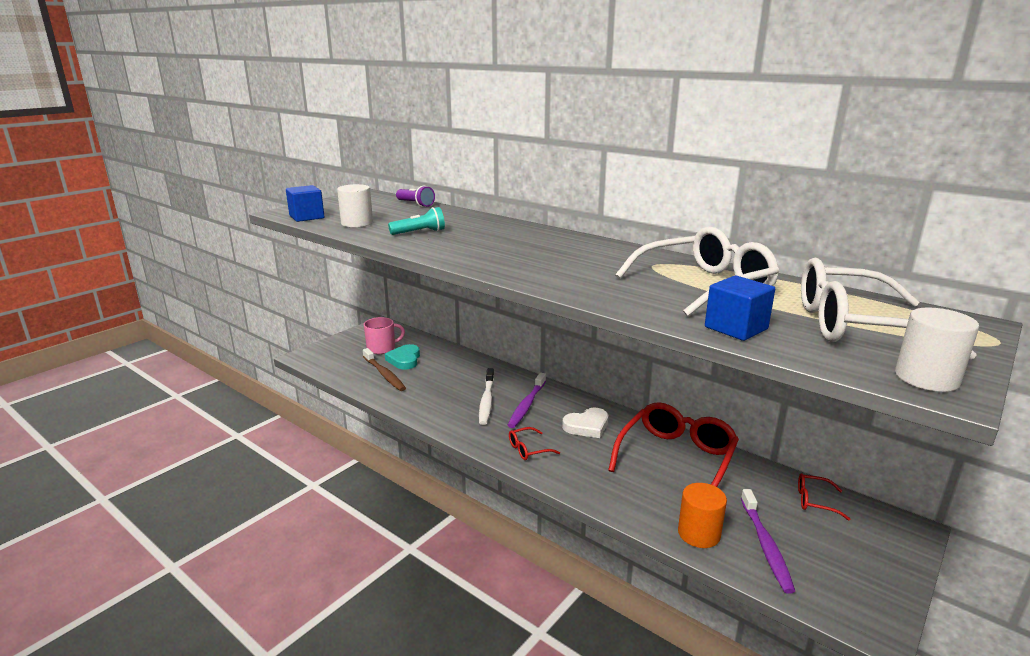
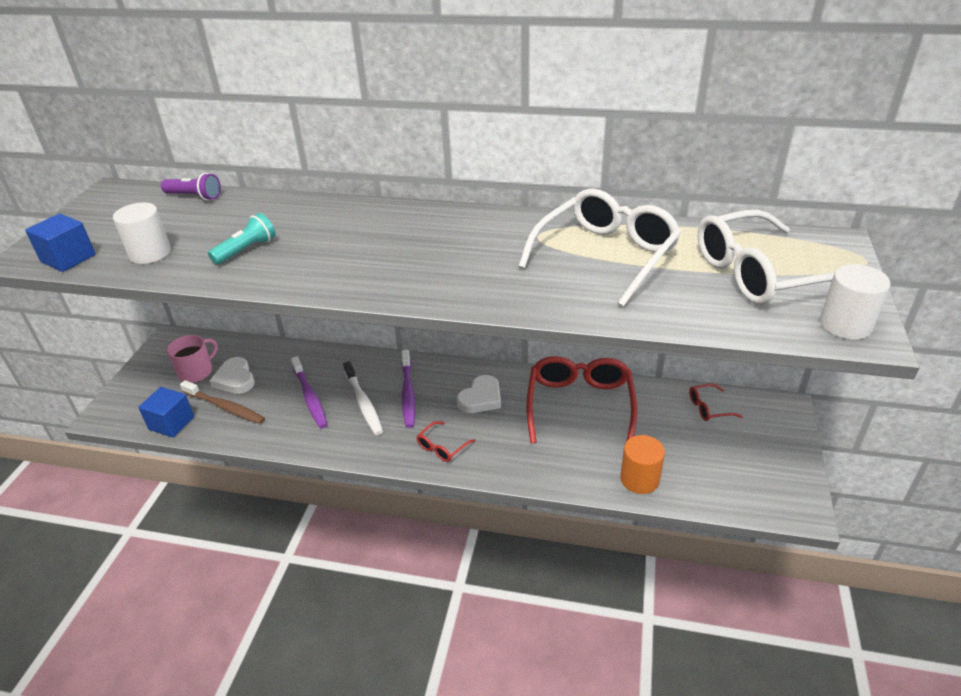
camera: 25 degrees left, 15 degrees up
turquoise heart [385,344,420,370] -> white heart [210,357,255,394]
blue cube [705,275,775,341] -> blue cube moved to [138,387,194,438]
purple toothbrush [741,489,795,594] -> purple toothbrush moved to [291,356,328,428]

